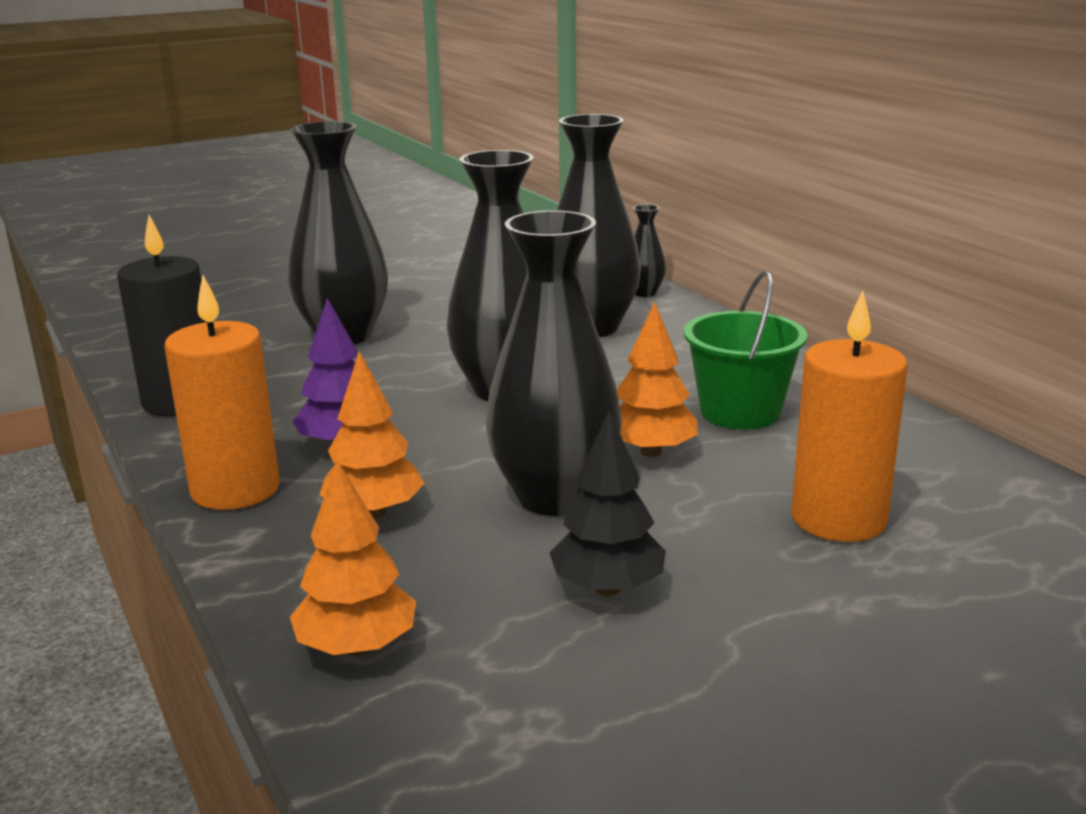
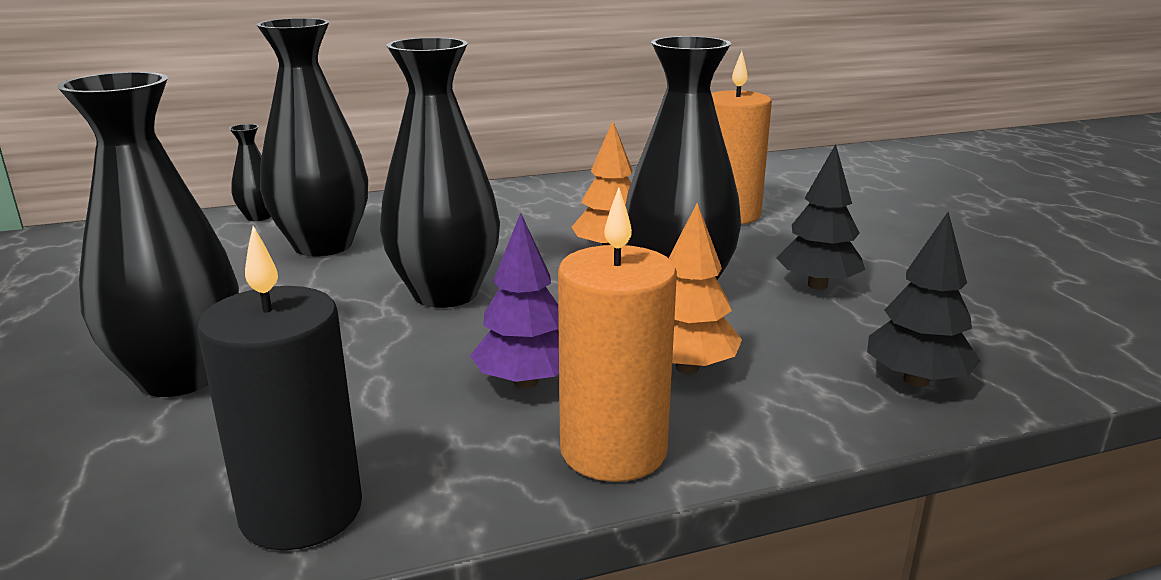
camera: 80 degrees left, 0 degrees up
orange tree [290,460,416,656] -> black tree [867,212,980,387]
green bucket [684,270,807,429] -> none

